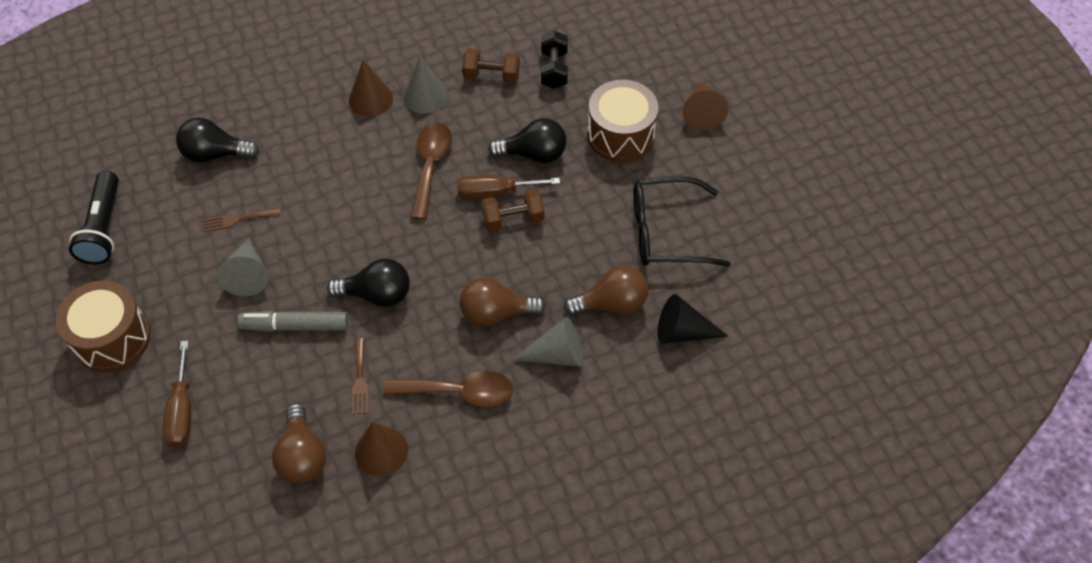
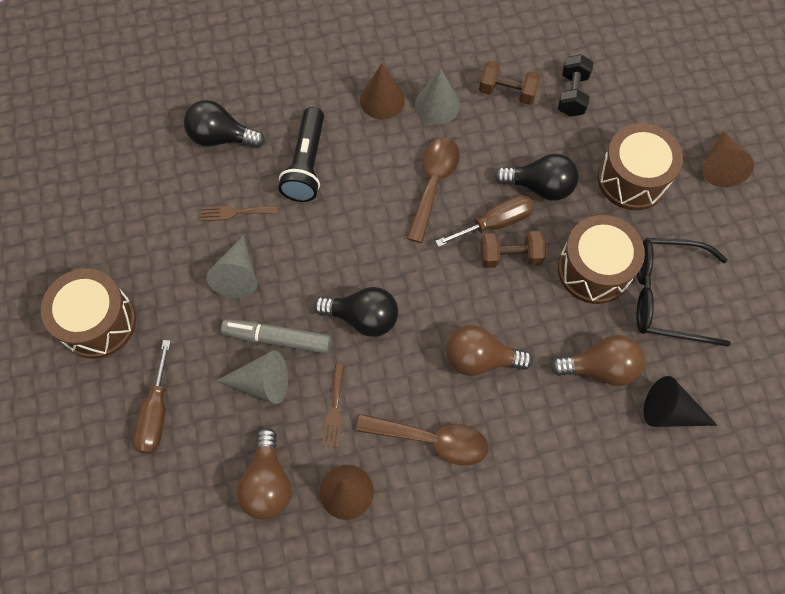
camera: 10 degrees right, 10 degrees up
black flashlight [69,171,119,264] -> black flashlight moved to [278,107,324,202]
brown screwdriver [457,174,560,199] -> brown screwdriver turned 150 degrees clockwise [435,195,534,247]
grey cone [511,317,583,367] -> grey cone moved to [216,351,288,404]
none -> brown drum [558,215,645,304]

